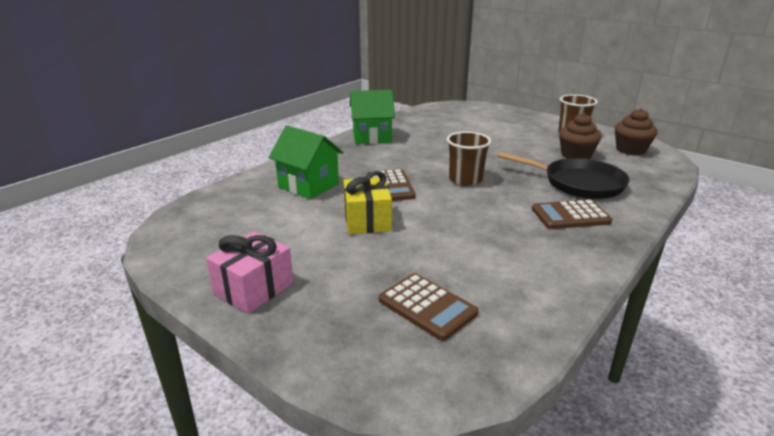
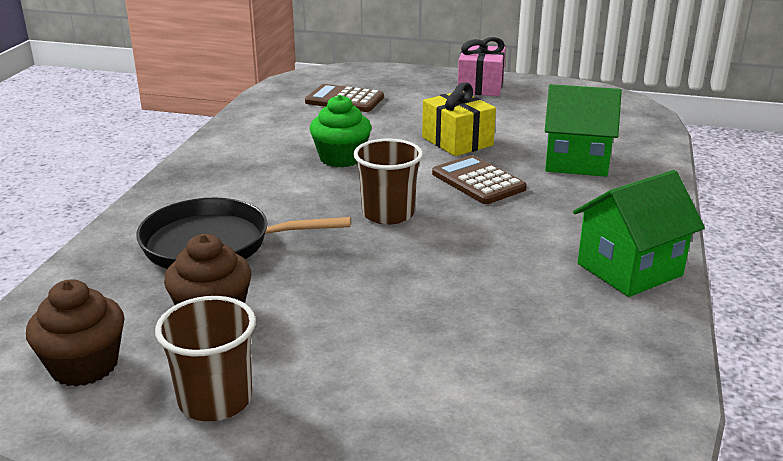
camera: 155 degrees right, 0 degrees up
brown calculator [532,199,612,229] -> none
none -> green cupcake [310,95,372,167]

